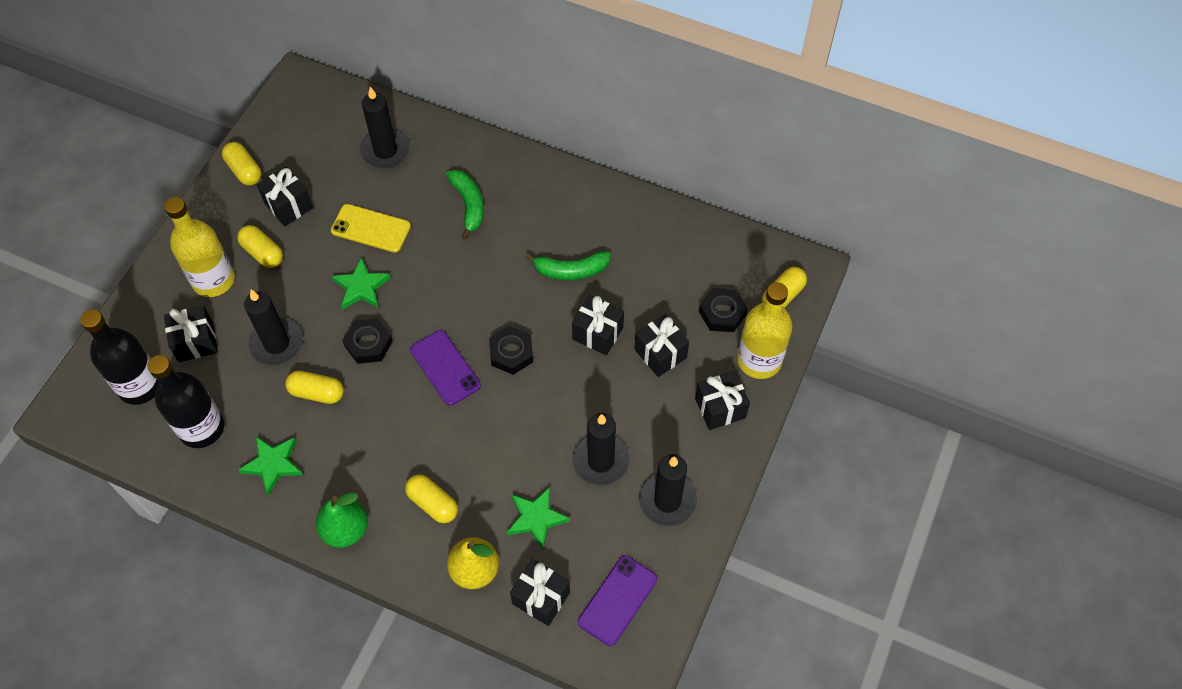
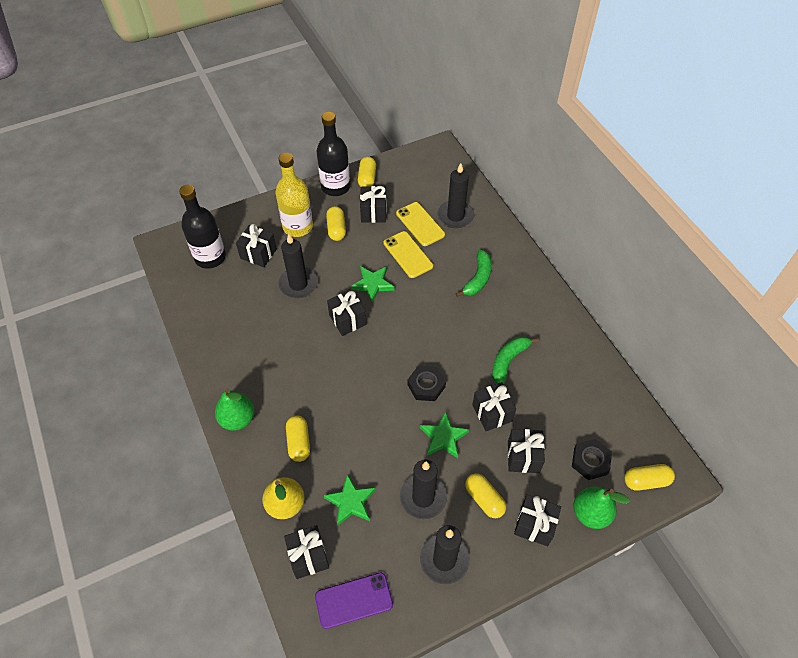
camera: 40 degrees right, 5 degrees down
black bottle [148,355,224,448] -> black bottle moved to [317,112,350,196]
green star [239,436,303,496] -> green star moved to [420,411,469,458]
yellow capsule [285,371,344,404] -> yellow capsule moved to [465,473,506,518]
black nut [342,318,393,364] -> black gift [327,289,367,336]
purple phone [410,330,481,406] -> none
green banana [525,251,611,280] -> green banana turned 90 degrees clockwise [492,337,539,385]
yellow bottle [737,282,793,379] -> green pear [574,487,630,529]
none -> yellow phone [396,202,445,246]

